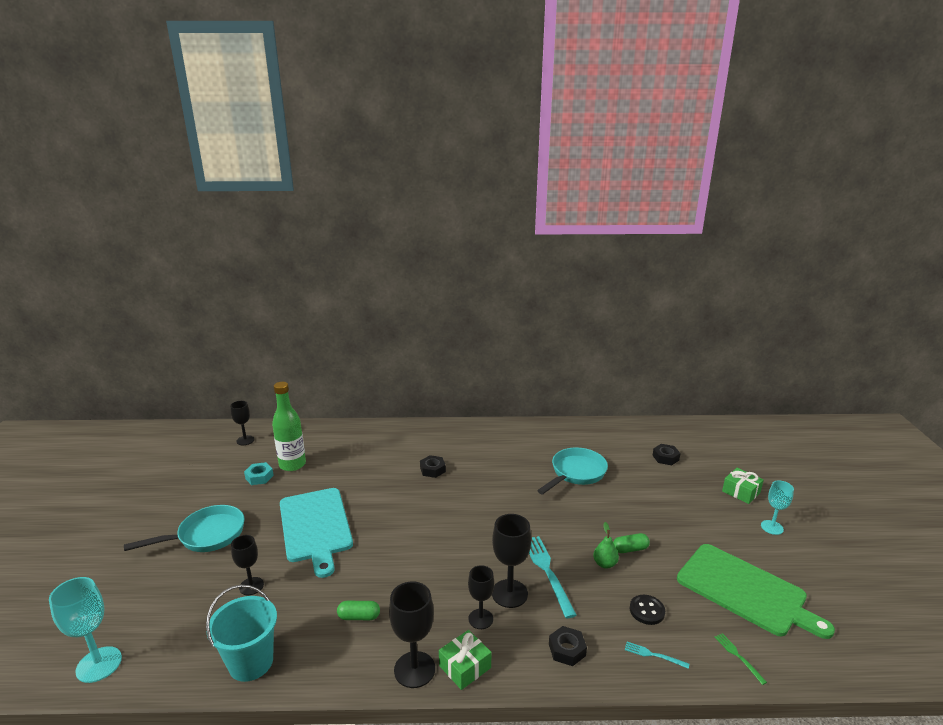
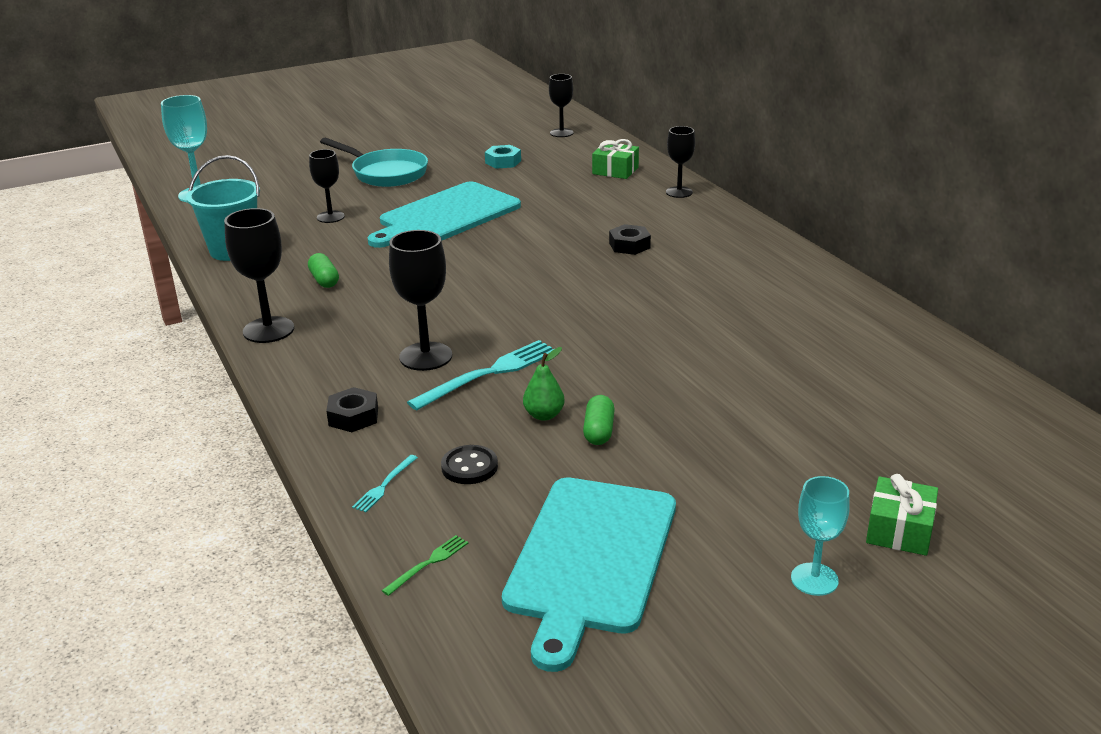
camera: 65 degrees right, 5 degrees up
green bottle [272,382,306,471] -> none
green gift [439,630,492,690] -> green gift moved to [592,139,639,179]
black goblet [468,565,494,629] -> black goblet moved to [666,126,695,198]
turquoise pan [537,447,608,494] -> none
green capsule [613,533,650,553] -> green capsule turned 45 degrees clockwise [583,395,615,445]
turquoise fork [625,642,689,669] -> turquoise fork turned 150 degrees counterclockwise [352,455,418,512]
black nut [652,444,681,465] -> none
green cutting board [677,544,835,639] -> turquoise cutting board [502,477,676,672]

